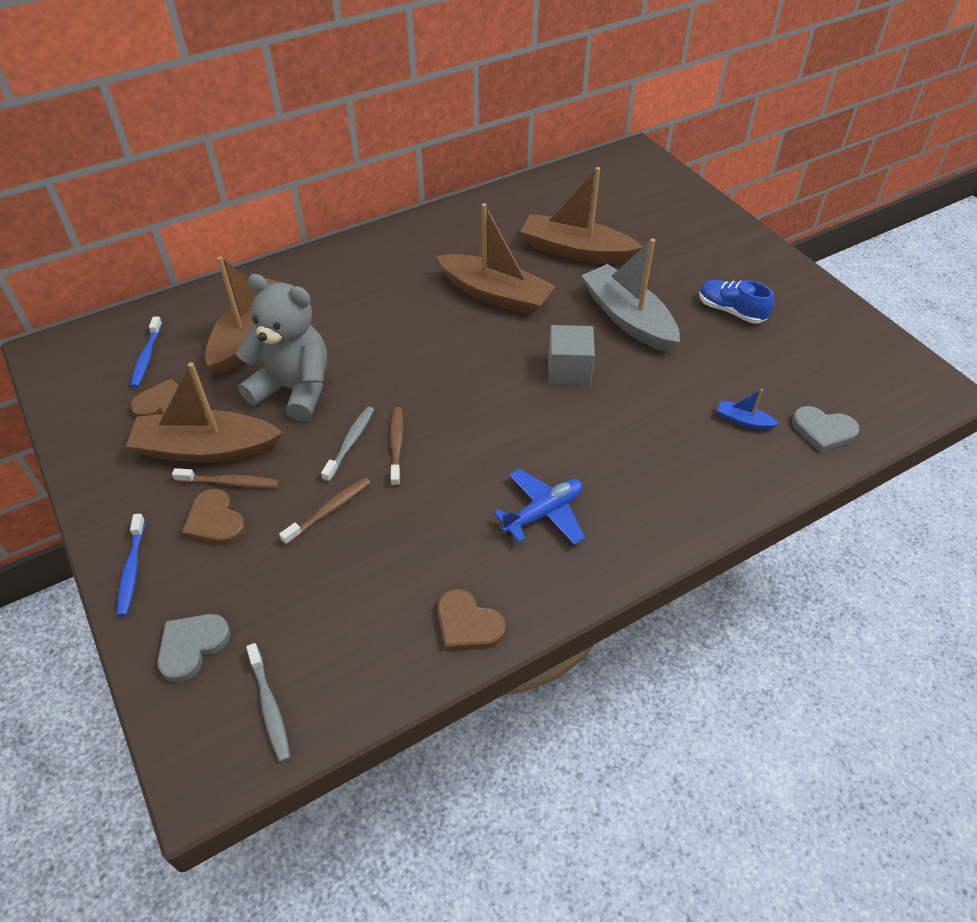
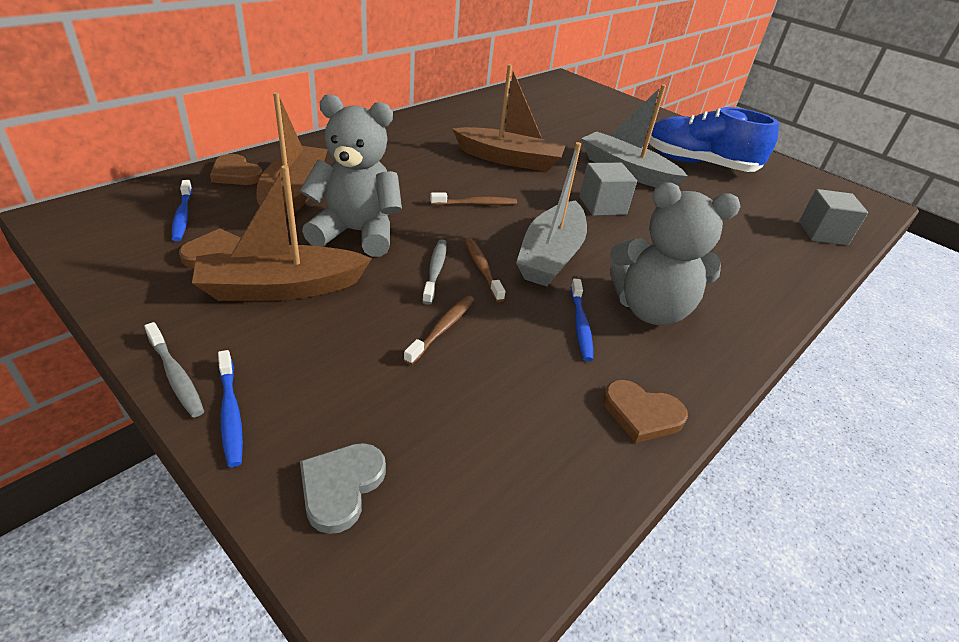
camera: 20 degrees left, 10 degrees down
brown toothbrush [172,468,279,488] -> brown toothbrush moved to [430,193,517,205]
brown heart [182,489,246,545] -> brown heart moved to [210,154,263,185]
grey toothbrush [246,643,290,762] -> grey toothbrush moved to [144,322,204,417]
blue plane [494,469,585,545] -> grey teddy bear [610,182,741,325]
brown boat [521,167,643,264] -> none
blue shoe [699,280,774,323] -> blue shoe [649,107,779,172], size x1.87
blue boat [717,389,779,430] -> none
grey heart [792,406,860,453] -> grey cube [799,189,868,245]
none -> grey boat [516,142,587,286]
none -> blue toothbrush [571,279,593,361]

